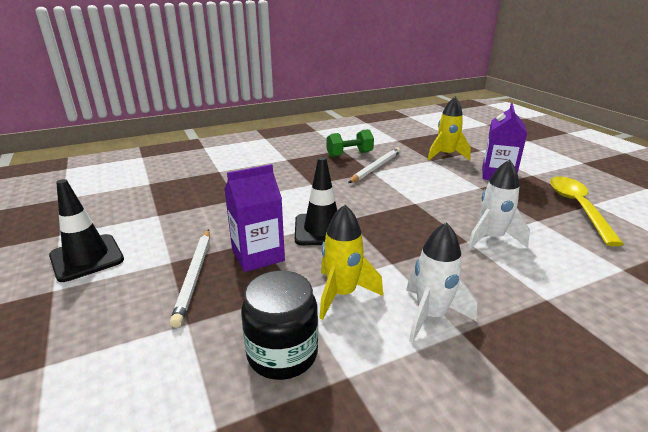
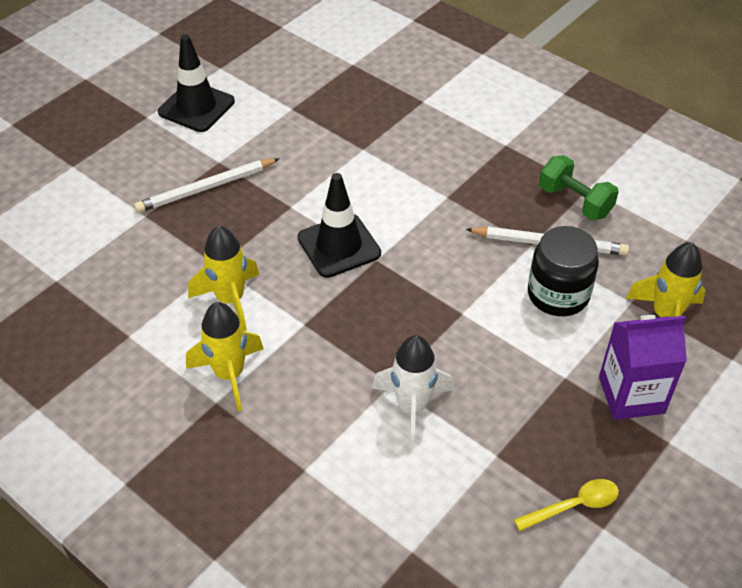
camera: 65 degrees right, 20 degrees up
purple carton [224,164,285,272] -> none
black jar [241,271,318,380] -> black jar moved to [528,226,599,316]
white rocket [406,222,477,343] -> yellow rocket [186,302,264,411]
yellow spoon [550,176,624,246] -> yellow spoon [514,479,619,531], size x0.55

